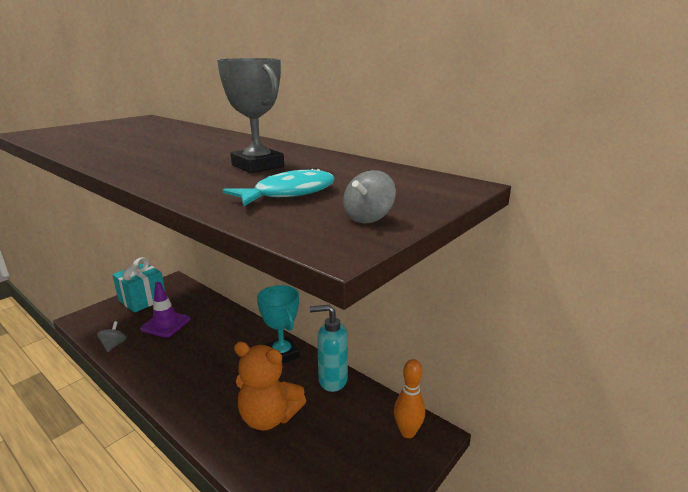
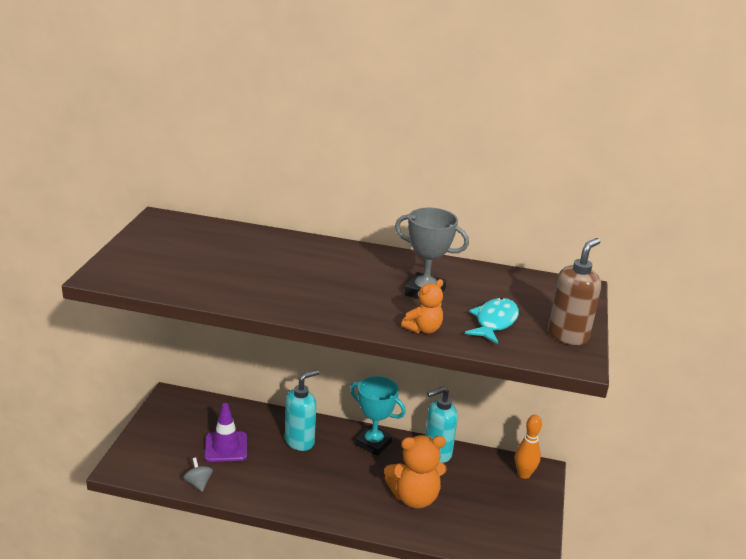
camera: 30 degrees left, 5 degrees up
turquoise gift [112,257,166,313] -> none
grey spinning top [343,170,396,223] -> brown soap dispenser [548,238,601,345]
none -> turquoise soap dispenser [285,370,319,451]
none -> orange teddy bear [401,279,443,333]

